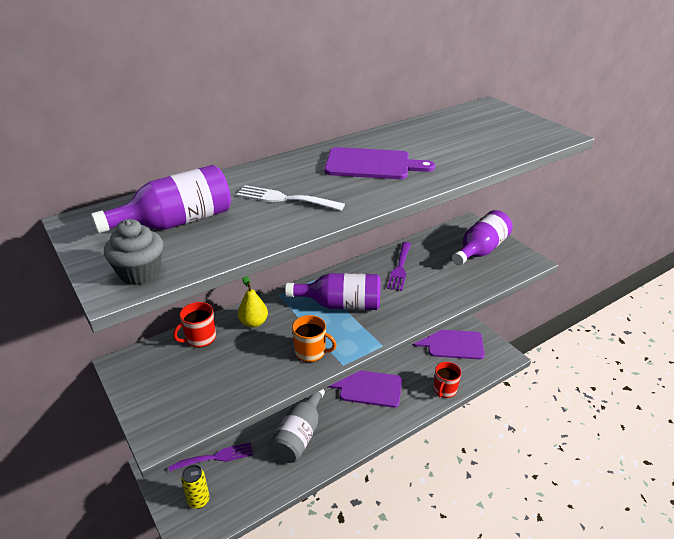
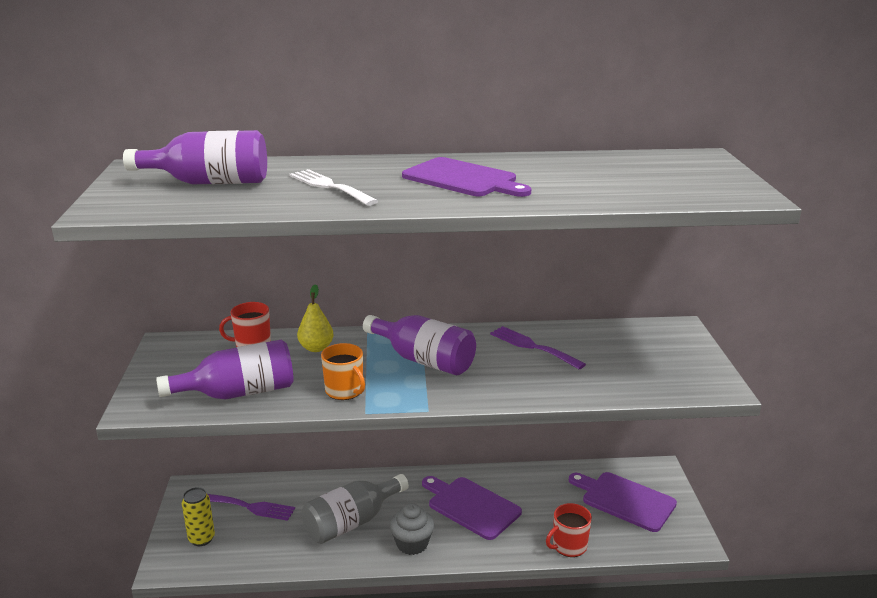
camera: 30 degrees right, 10 degrees down
grey cupcake [104,219,163,285] -> grey cupcake moved to [390,503,434,555]
purple fork [387,242,411,291] -> purple fork turned 90 degrees clockwise [490,326,586,369]
purple bottle [452,210,513,265] -> purple bottle moved to [156,340,294,400]

